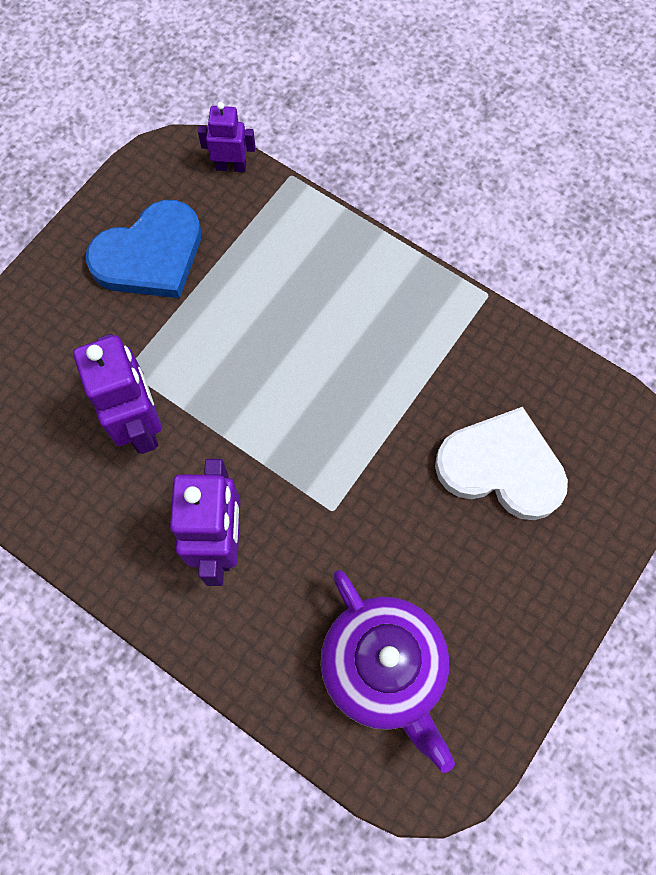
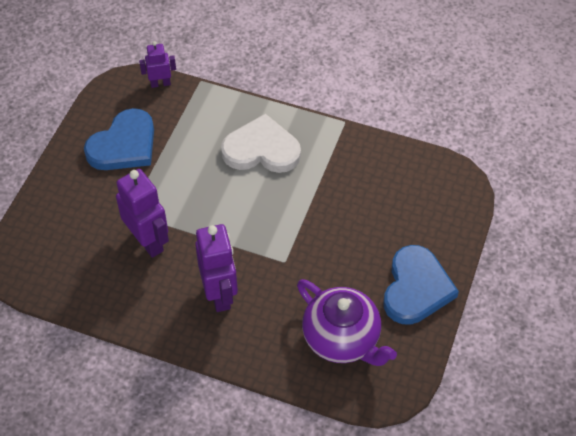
camera: 15 degrees left, 15 degrees down
white heart [435,407,568,520] -> white heart moved to [221,114,301,173]
none -> blue heart [384,245,459,325]

